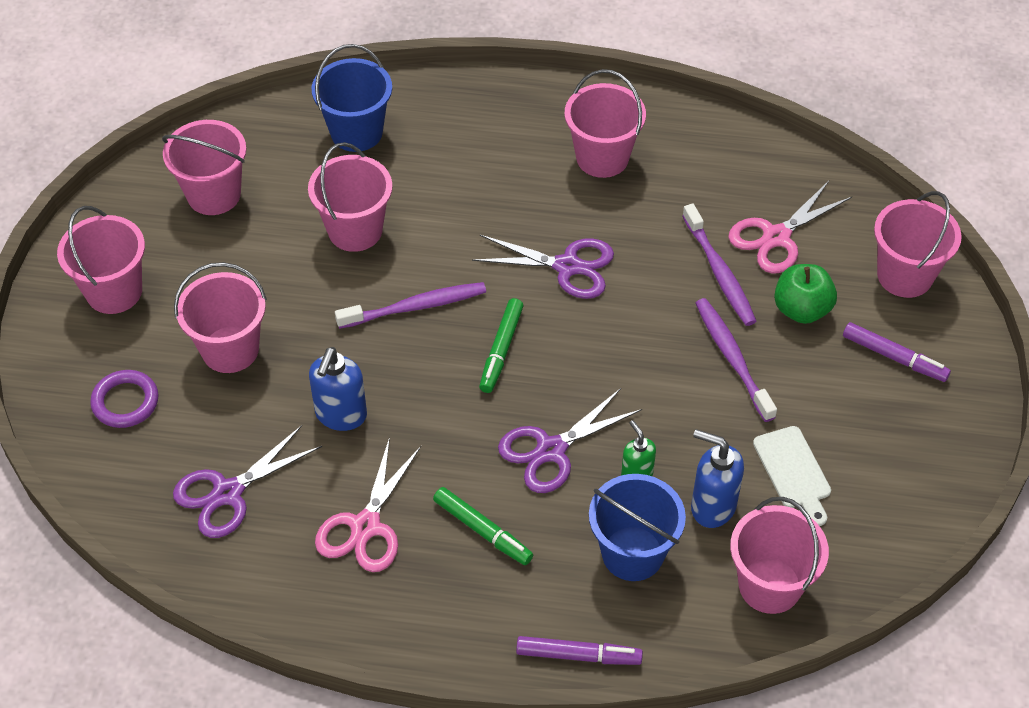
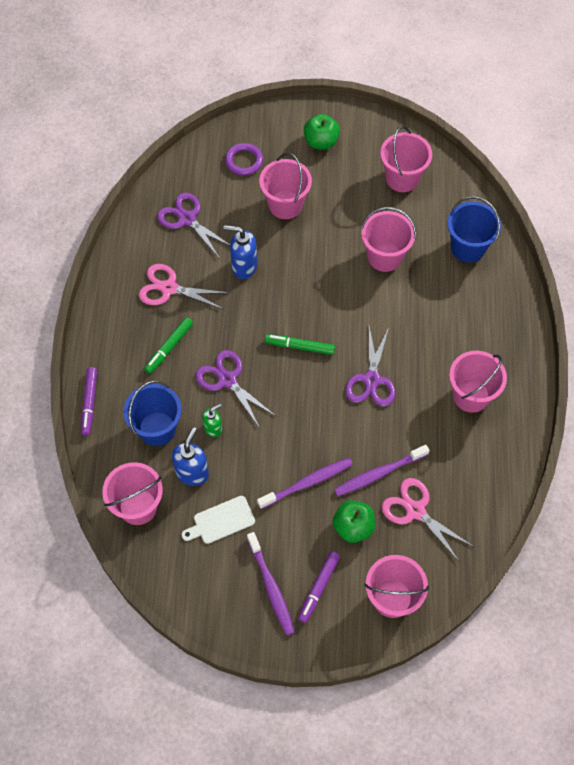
camera: 85 degrees right, 10 degrees up
pink bucket [57,206,145,314] -> green apple [304,114,340,150]
purple toothbrush [335,282,486,329] -> purple toothbrush moved to [247,532,295,635]

